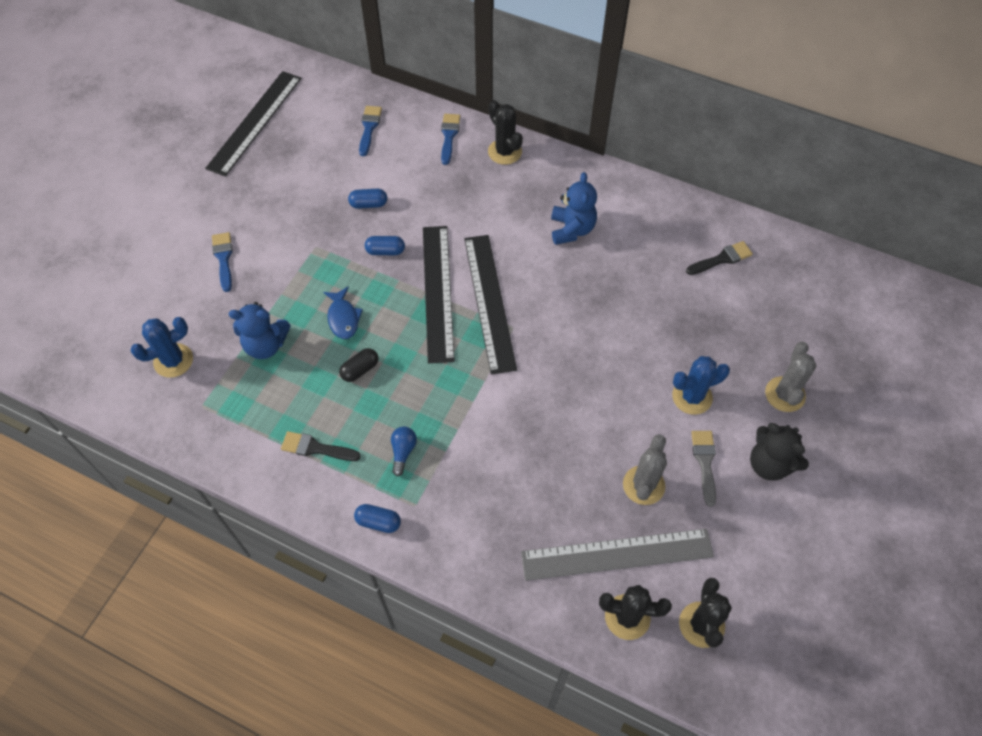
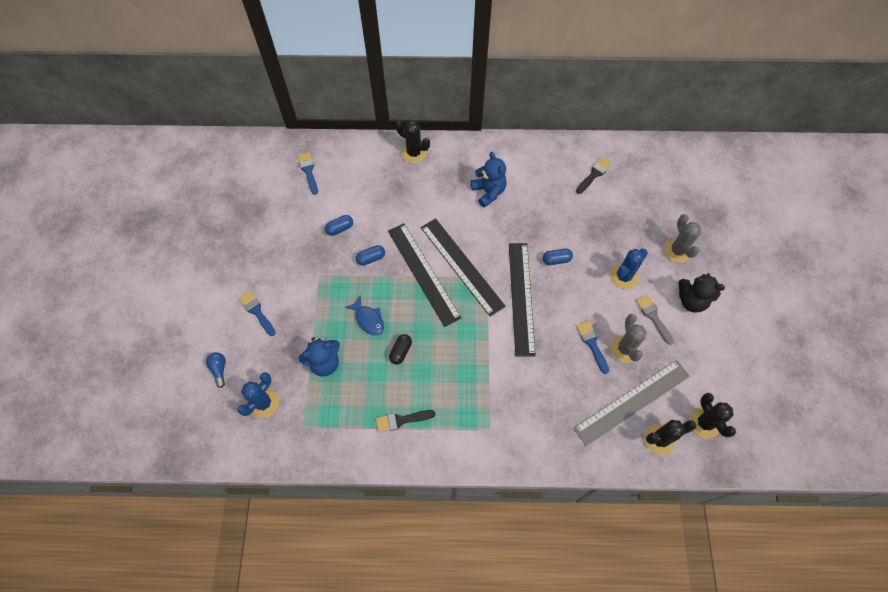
camera: 25 degrees left, 5 degrees up
black ruler [205,71,301,176] -> black ruler moved to [509,243,536,357]
blue capsule [354,504,401,533] -> blue capsule moved to [543,248,573,265]
blue light bulb [391,427,417,476] -> blue light bulb moved to [206,352,226,388]
blue brush [441,114,460,165] -> blue brush moved to [576,321,609,374]

